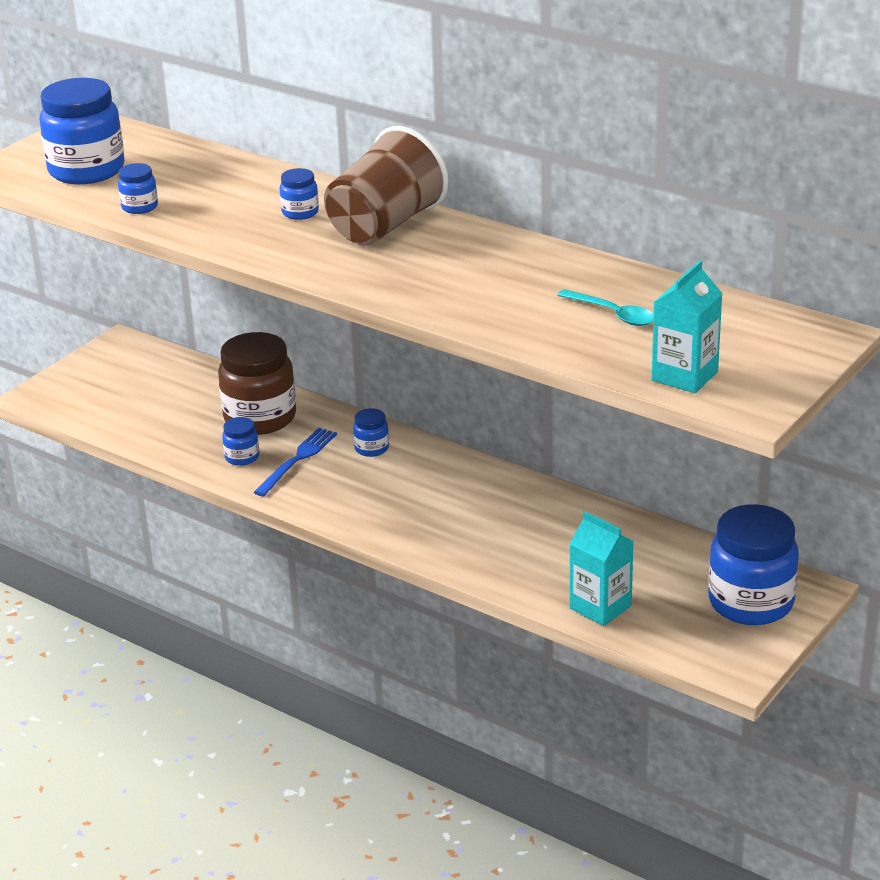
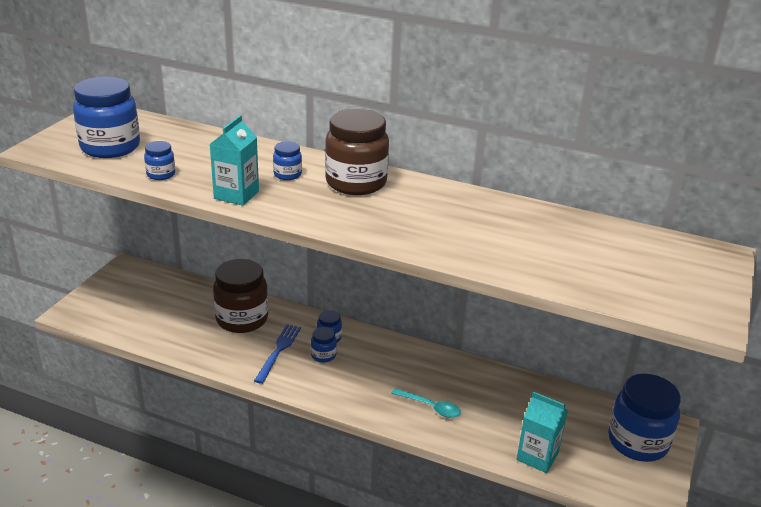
camera: 15 degrees left, 0 degrees up
blue jar [222,417,259,466] -> blue jar moved to [311,327,337,363]
brown cup [324,126,449,245] -> brown jar [325,109,389,195]
turquoise spoon [557,289,654,326] -> turquoise spoon moved to [391,388,461,418]
turquoise carton [652,260,723,393] -> turquoise carton moved to [210,115,259,206]

